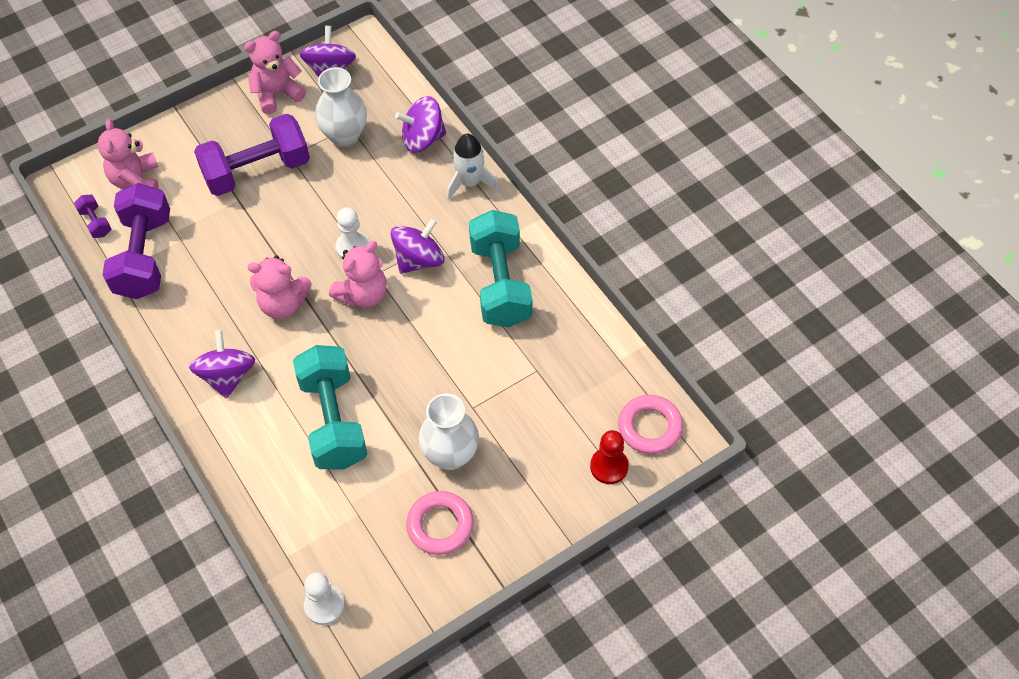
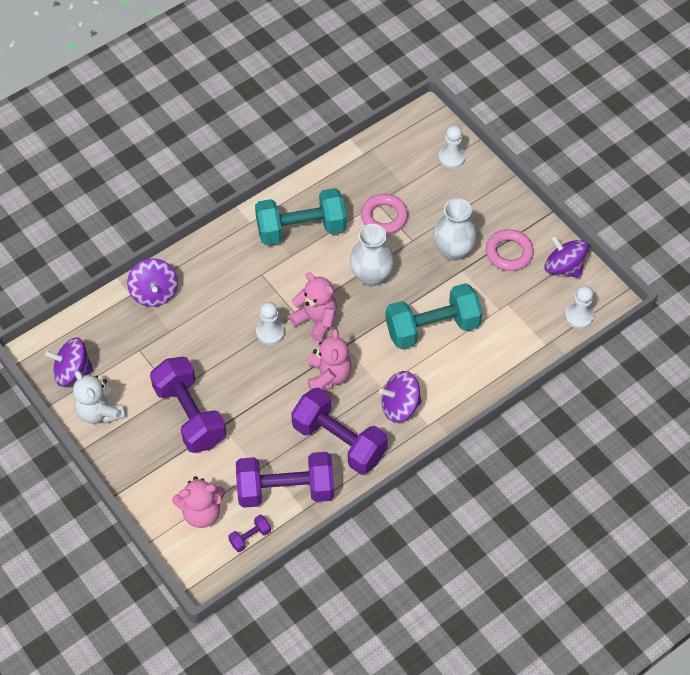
camera: 95 degrees left, 0 degrees up
pink teddy bear [244,31,306,114] -> white teddy bear [73,370,125,424]
white vase [315,67,367,147] -> white vase moved to [350,224,394,286]
purple spinning top [391,218,444,274] -> purple spinning top moved to [544,235,588,278]
white rocket [446,134,499,200] -> none
red pawn [590,430,629,484] -> white pawn [438,125,465,169]
pink ring [618,395,683,454] -> pink ring moved to [361,194,408,234]
none -> purple dumbbell [291,388,388,475]

